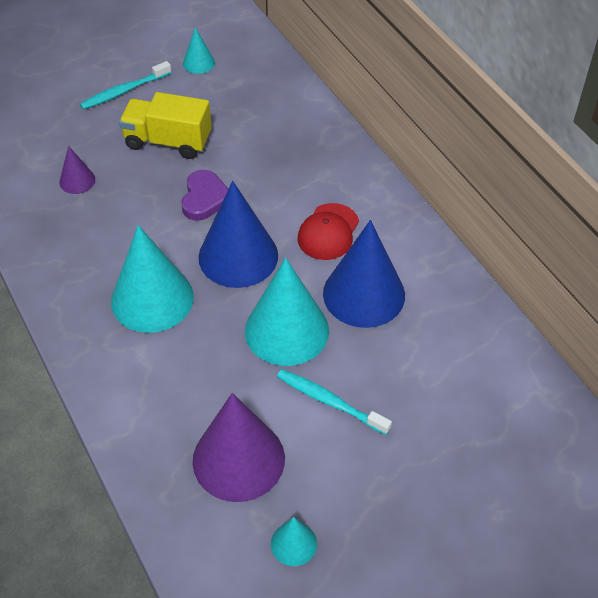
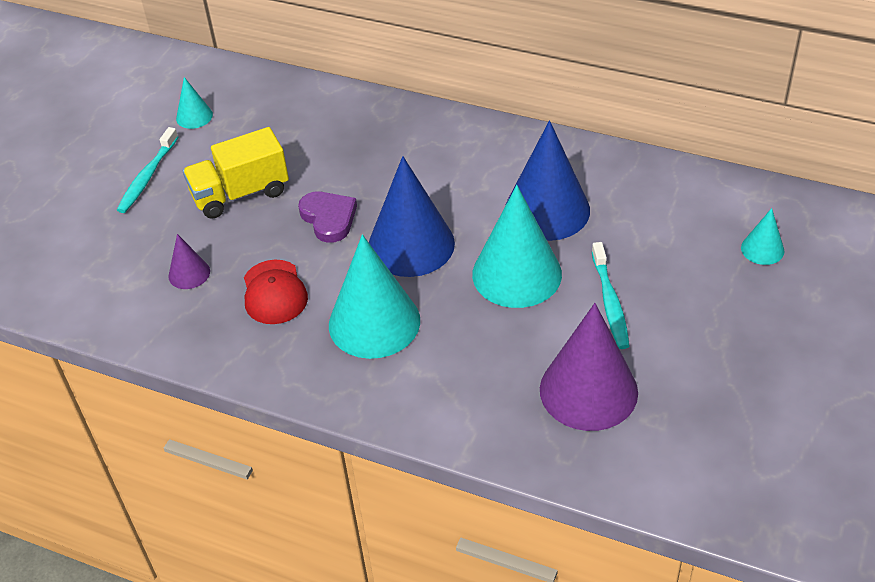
camera: 35 degrees left, 5 degrees down
turquoise cone [271,517,317,566] -> turquoise cone moved to [741,208,784,265]
turquoise toothbrush [277,369,392,435] -> turquoise toothbrush turned 90 degrees counterclockwise [592,242,629,349]
red cap [298,203,359,260] -> red cap moved to [244,260,308,324]

